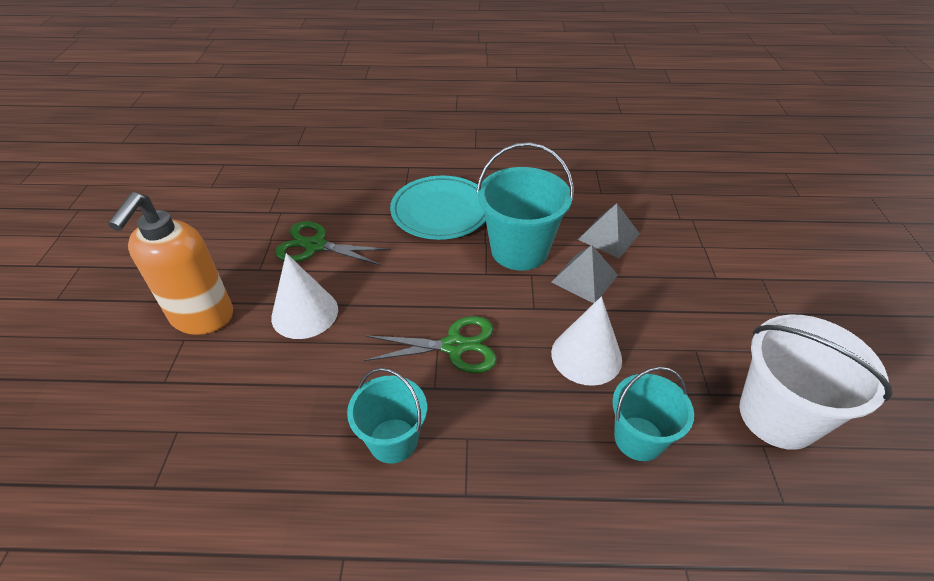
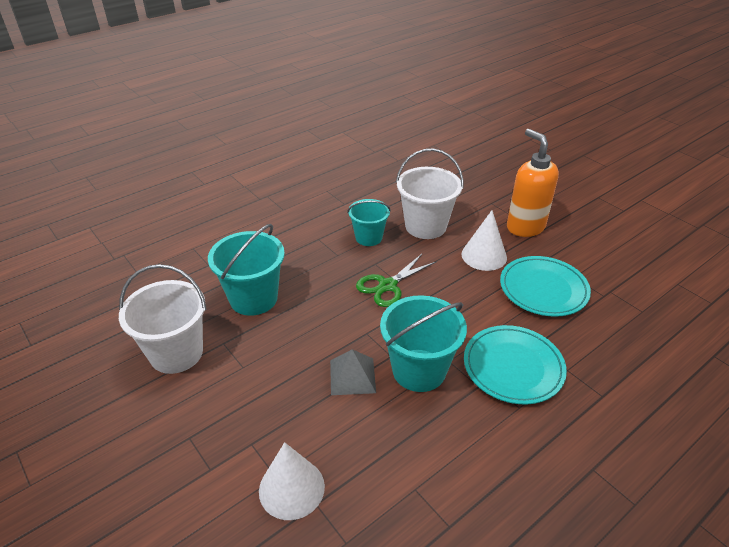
camera: 140 degrees right, 5 degrees down
green scissors [275,221,391,266] -> turquoise plate [500,256,591,317]
white cone [551,296,622,386] -> white cone moved to [259,442,325,520]
grey pyramid [578,203,640,258] -> none
turquoise bucket [612,367,694,461] -> turquoise bucket [208,224,285,316], size x1.56
none -> white bucket [396,148,463,239]

